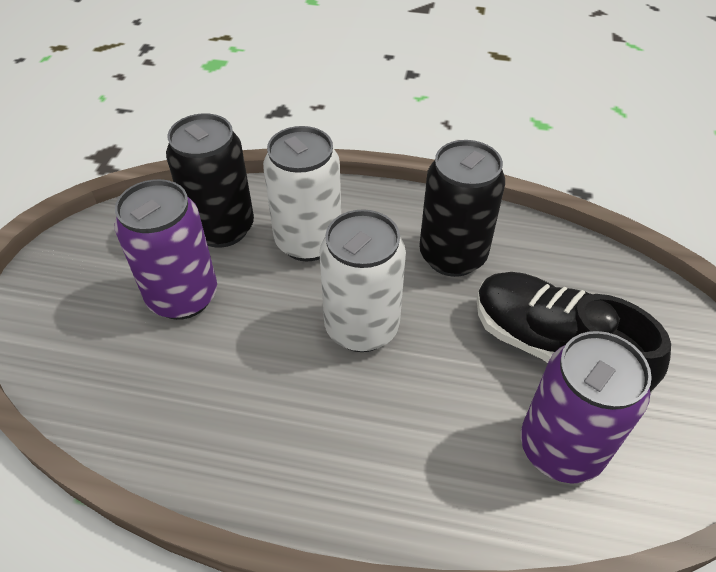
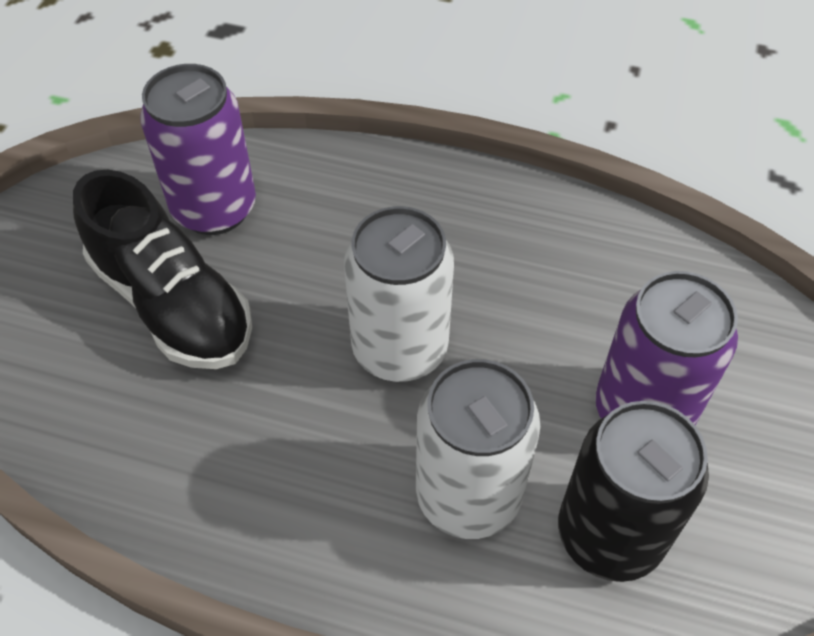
camera: 175 degrees left, 5 degrees up
black can [419,140,505,277] -> none

